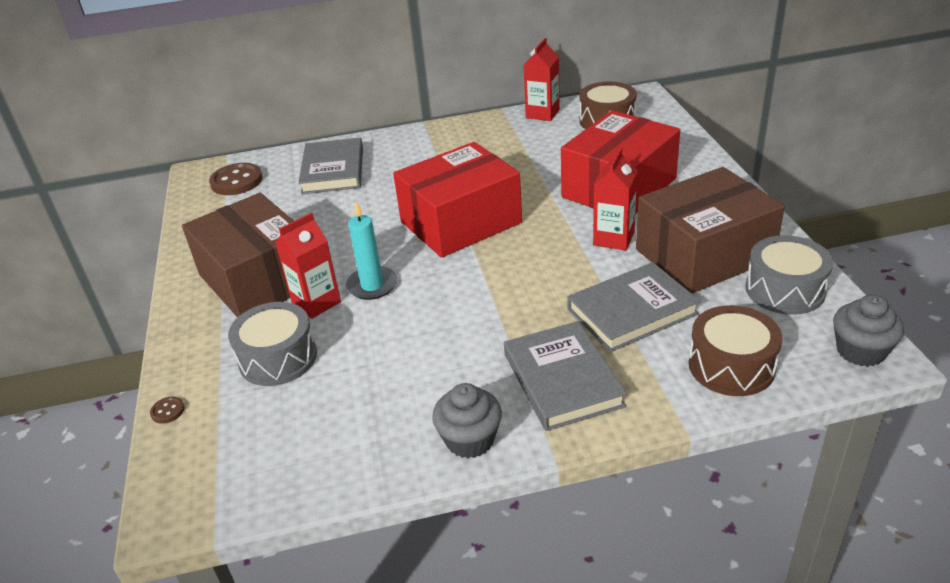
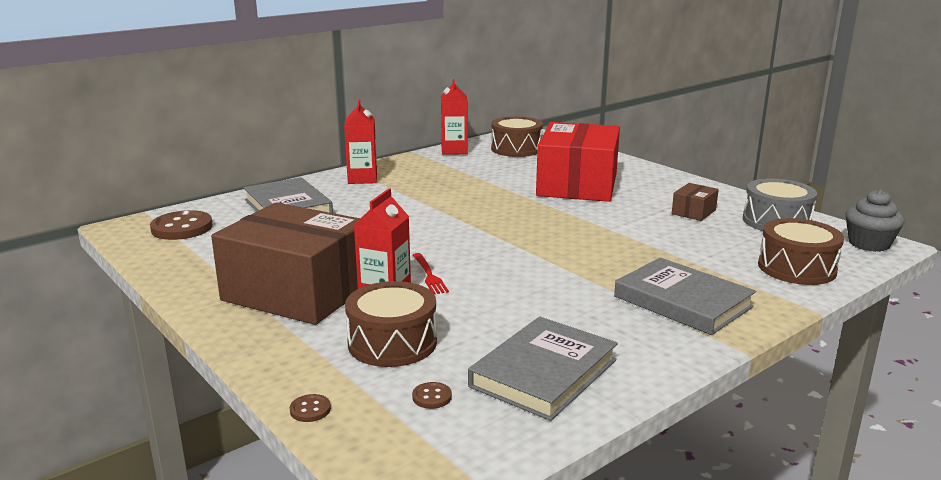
camera: 30 degrees left, 15 degrees down
grey drum [228,302,317,386] -> brown drum [345,281,437,367]
turquoise candle [346,201,397,300] -> red fork [413,253,449,294]
red box [393,142,522,258] -> none
grey cupcake [432,383,502,458] -> none
grey book [567,262,700,352] -> grey book moved to [468,317,618,421]
red carton [593,148,638,251] -> red carton moved to [344,100,377,184]
brown box [636,167,785,293] -> brown box [672,183,719,221], size x0.40
none -> brown button [412,382,452,409]

